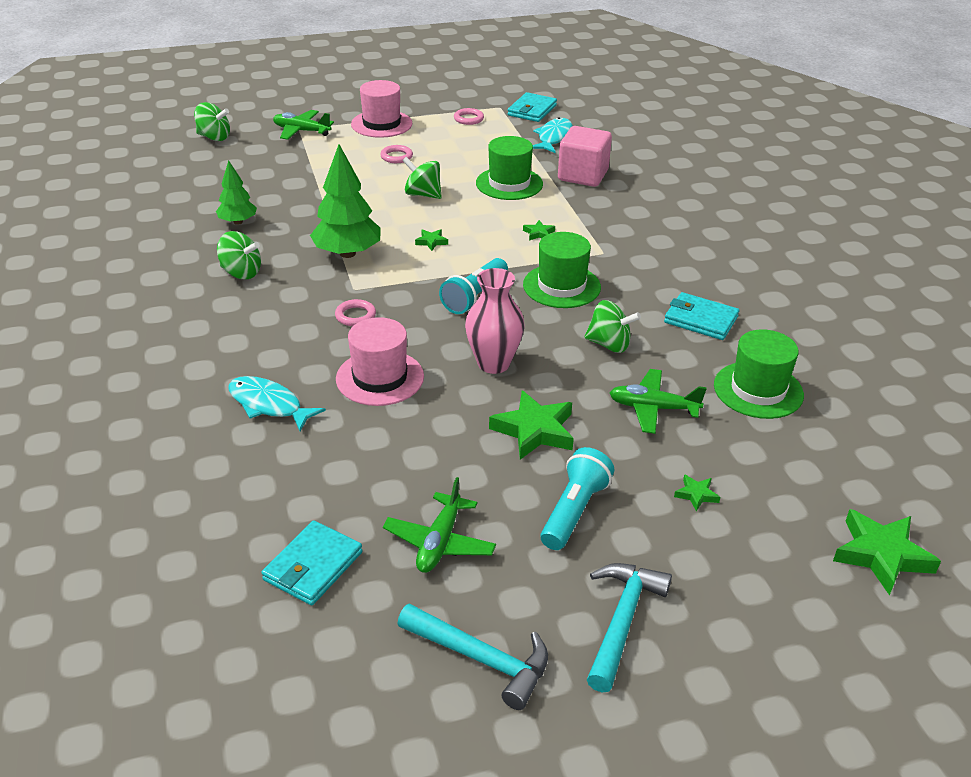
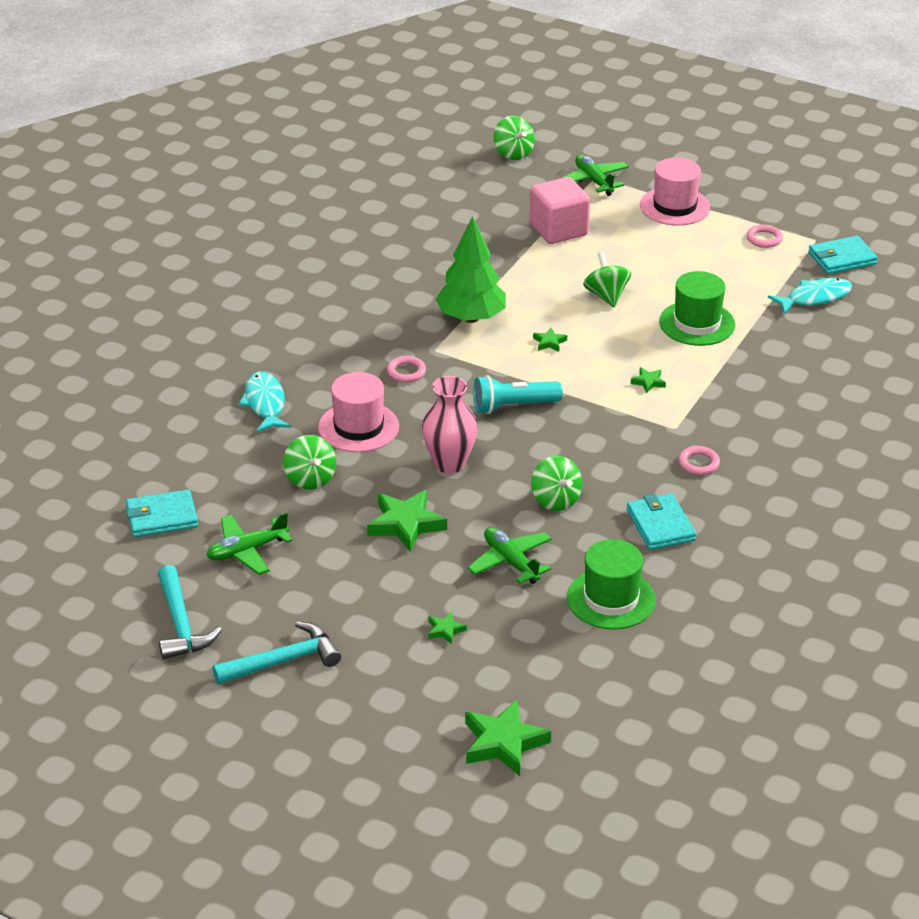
camera: 45 degrees right, 0 degrees up
green tree [216,160,257,225] -> none
green spinning top [217,231,261,279] -> green spinning top moved to [283,435,336,490]
pink ring [380,145,413,163] -> pink ring moved to [679,446,720,475]
green hat [523,232,601,308] -> none
turquoise flashlight [540,447,614,550] -> none
pink cube [558,126,612,187] -> pink cube moved to [530,177,590,244]

